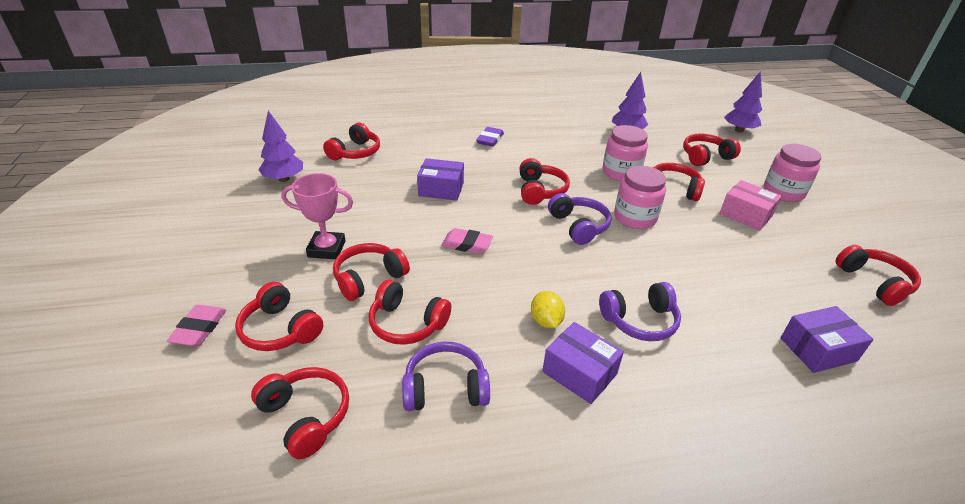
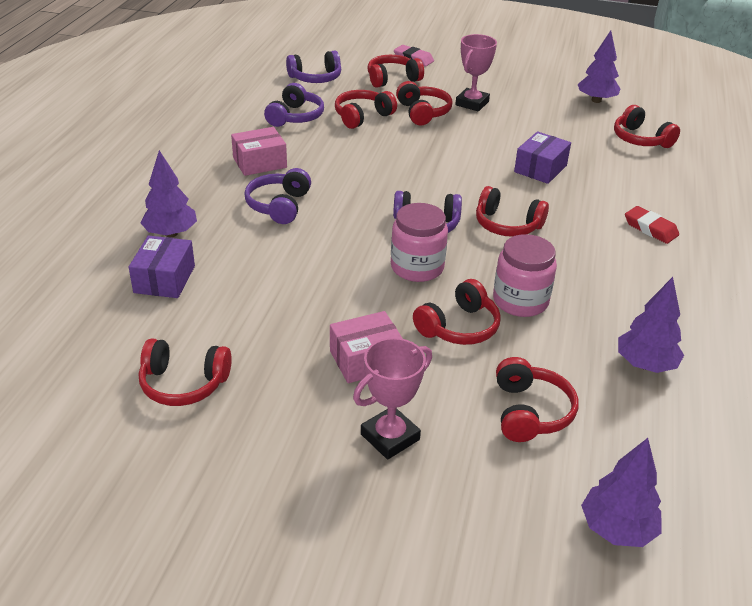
camera: 115 degrees right, 0 degrees up
red headphones [251,367,349,459] -> purple headphones [286,51,341,83]
pink eraser [441,228,493,254] -> none
purple eraser [476,127,504,147] -> red eraser [625,206,679,244]
yellow lemon [531,291,565,328] -> none
purple box [542,322,624,404] -> pink box [231,127,287,176]
pink jar [764,144,822,202] -> pink trophy [353,338,432,459]
none -> purple tree [140,150,197,237]

